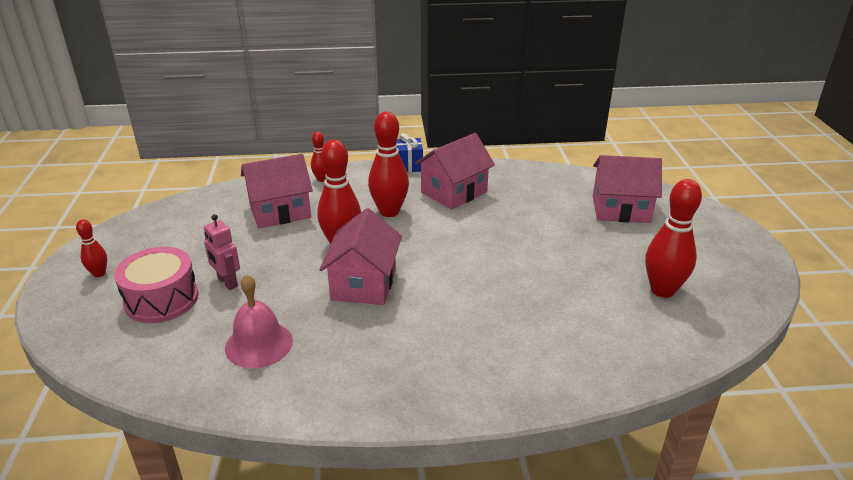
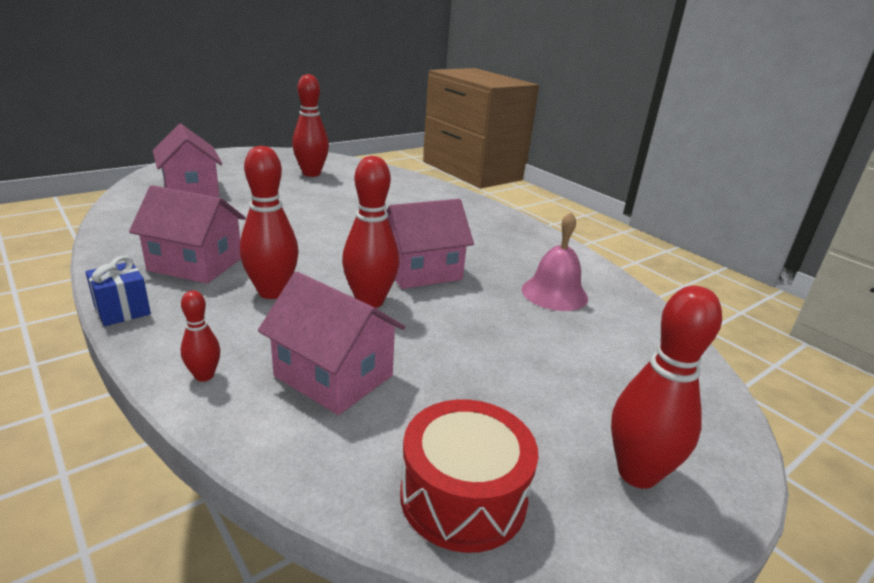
camera: 125 degrees left, 5 degrees down
red bowling pin [76,219,107,277] -> red bowling pin [611,286,722,489], size x1.92
pink drum [114,247,199,323] -> none
pink robot [204,214,240,290] -> none
none -> red drum [400,399,538,553]

